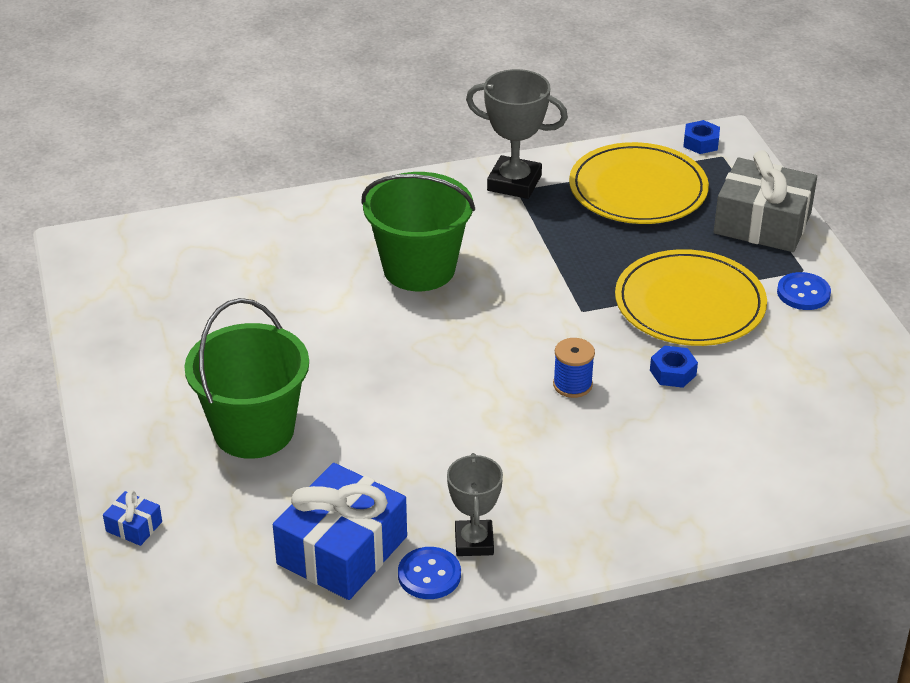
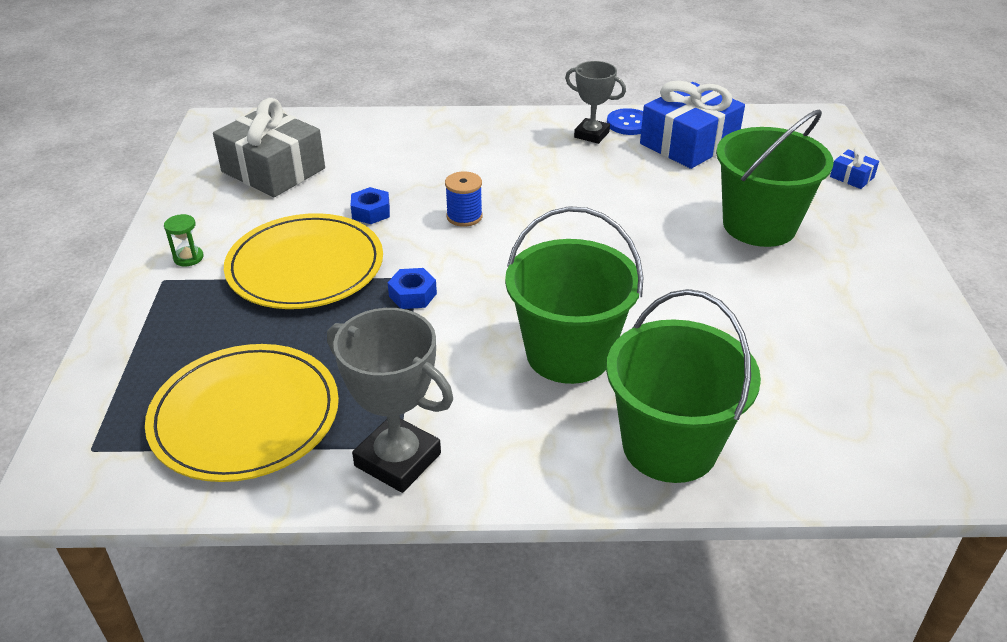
camera: 165 degrees left, 0 degrees up
grey trophy [447,453,503,556] -> grey trophy turned 75 degrees counterclockwise [565,61,626,144]
blue nut [683,120,720,154] -> blue nut moved to [388,268,437,309]
grey gift [714,150,817,252] -> grey gift moved to [213,98,325,197]
blue button [777,272,831,310] -> green hourglass [164,214,204,266]
none -> green bucket [606,289,761,483]

